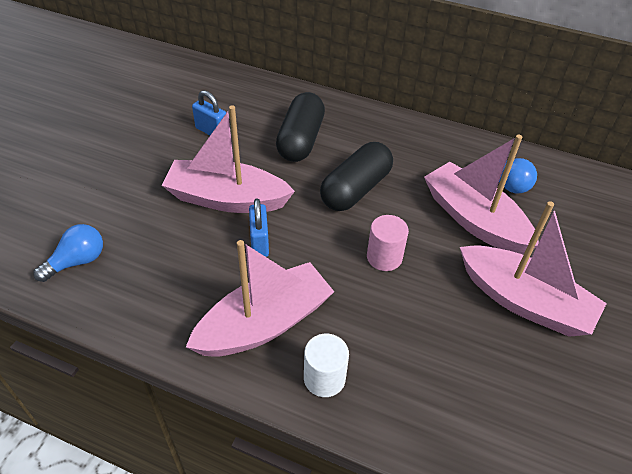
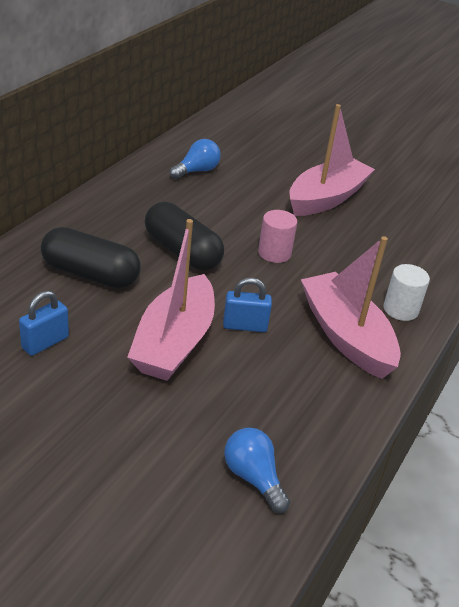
camera: 85 degrees left, 10 degrees down
pink boat [424,135,539,254] -> none

